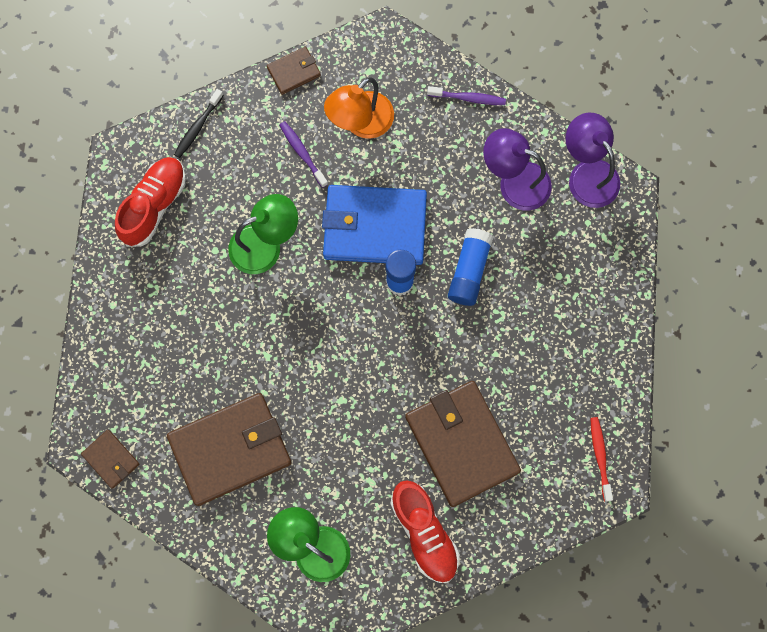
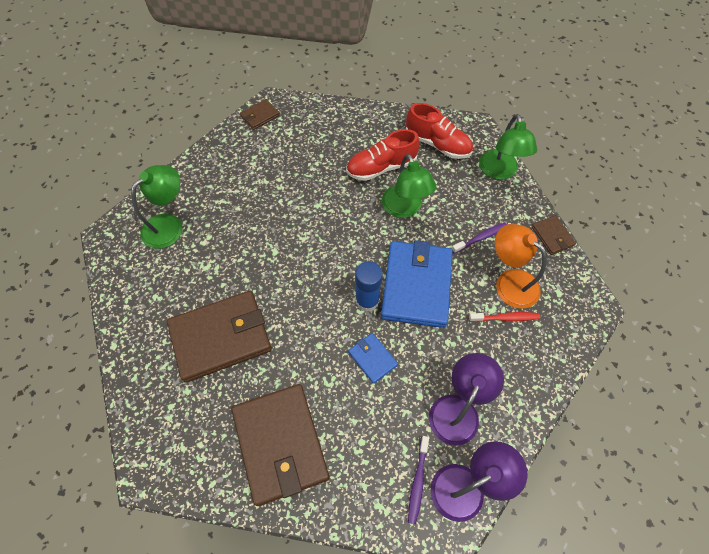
camera: 95 degrees right, 15 degrees down
brown wallet [167,393,292,506] -> brown wallet moved to [232,384,330,506]
black toothbrush [174,89,224,158] -> green lamp [479,114,537,180]
red shoe [390,480,460,583] -> red shoe moved to [346,129,420,181]
purple toothbrush [427,86,506,105] -> purple toothbrush moved to [408,436,429,525]
blue glue stick [448,228,493,306] -> blue wallet [348,333,398,384]
red toothbrush [590,417,613,502] -> red toothbrush moved to [469,312,540,322]

